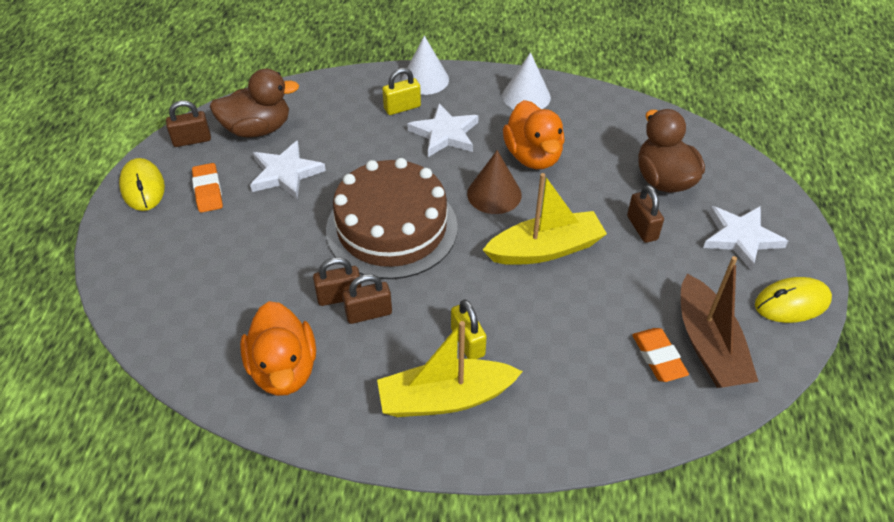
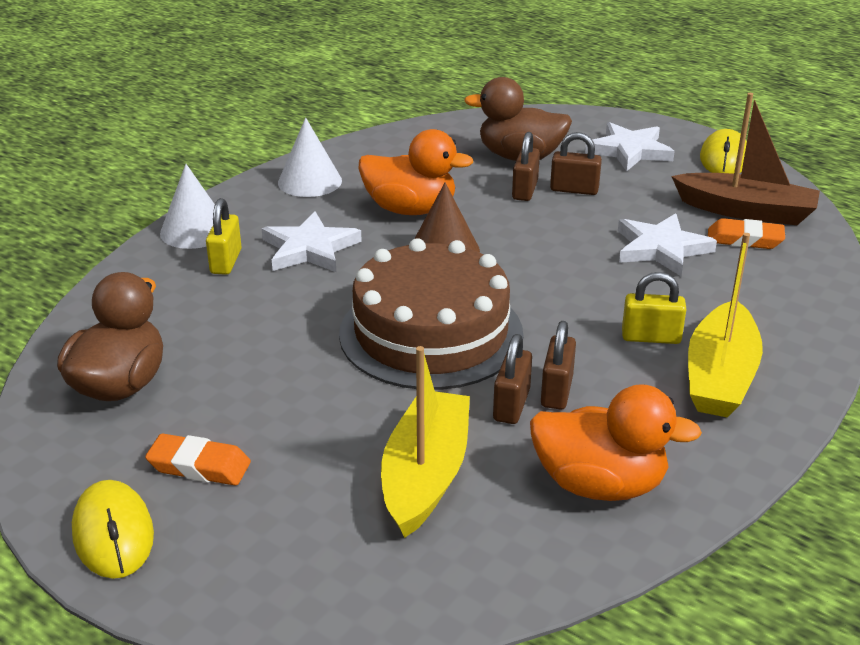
camera: 60 degrees left, 15 degrees down
yellow mouse [119,158,165,211] -> yellow mouse turned 60 degrees clockwise [72,480,154,579]
brown padlock [166,101,211,147] -> brown padlock moved to [512,132,540,201]
white star [250,140,326,199] -> white star moved to [618,213,717,276]
yellow boat [483,173,607,265] -> yellow boat moved to [381,346,470,538]

